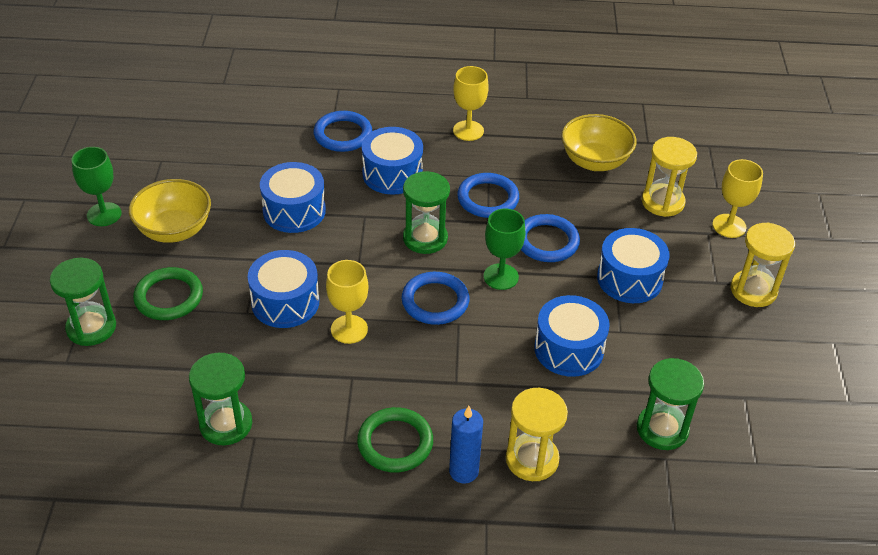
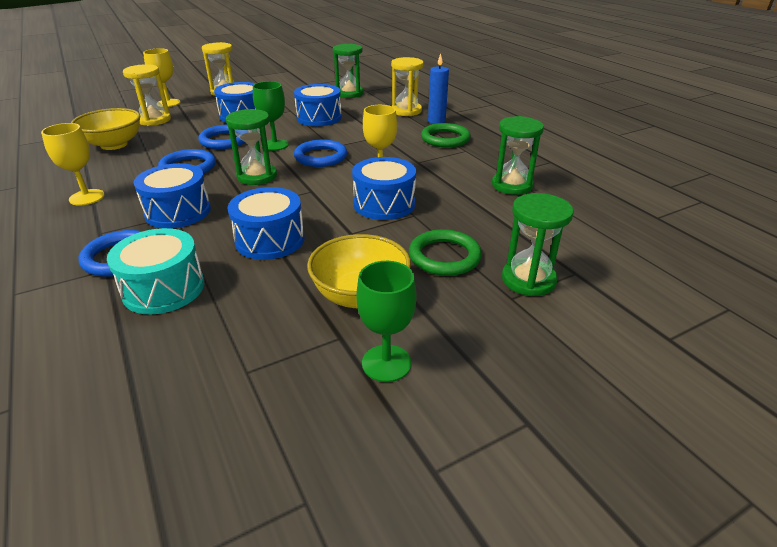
camera: 120 degrees left, 10 degrees down
none -> turquoise drum [107,228,204,314]

